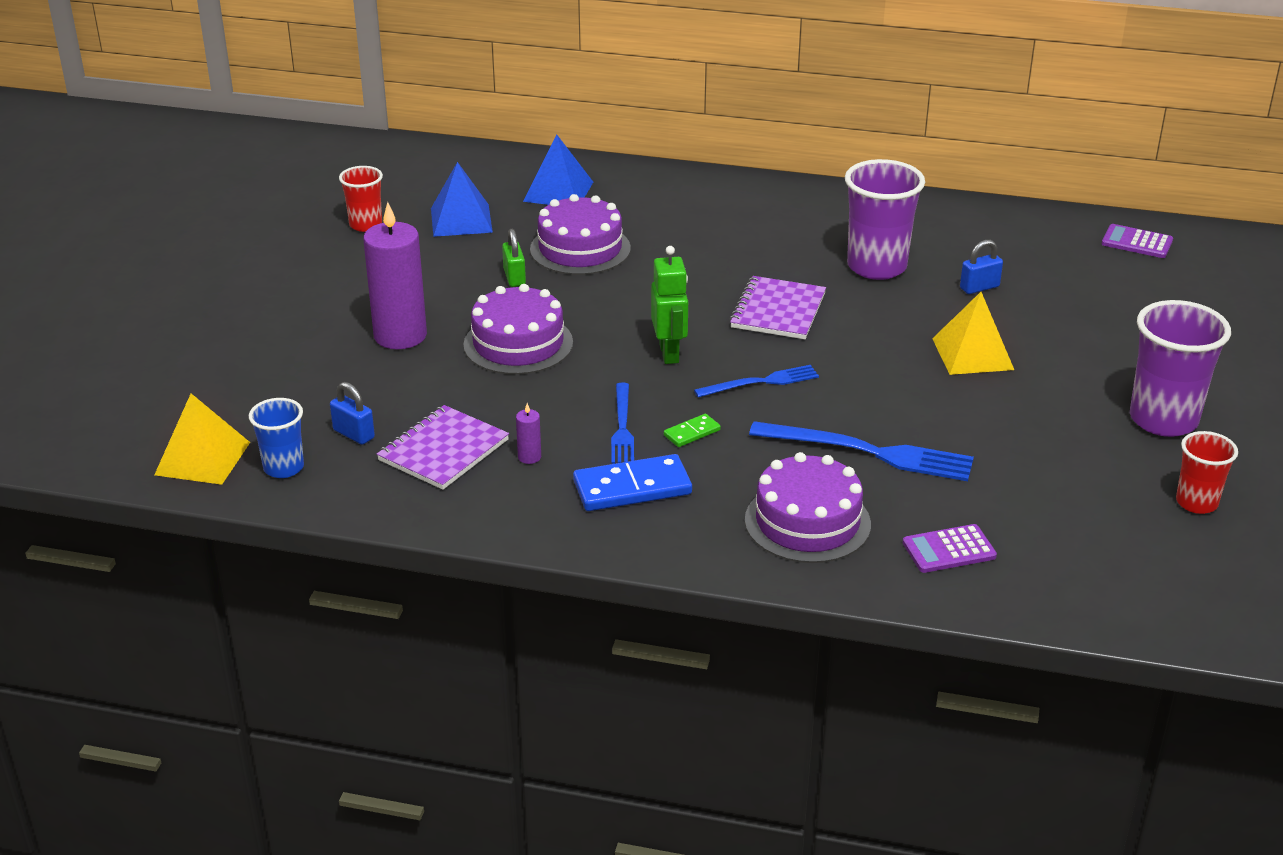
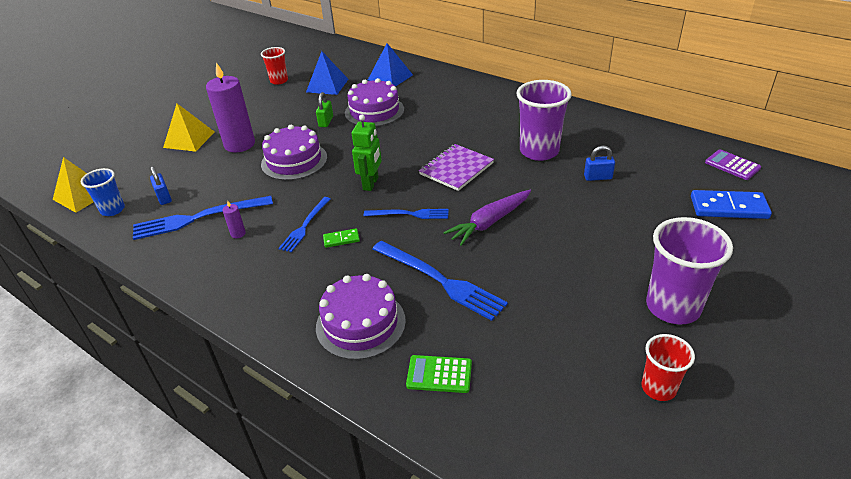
camera: 25 degrees right, 5 degrees up
purple notebook [377,405,509,490] -> blue fork [133,196,273,240]
blue domino [573,454,692,511] -> blue domino moved to [691,190,772,219]
purple calculator [903,524,997,573] -> green calculator [406,355,472,393]
yellow pyramid [932,292,1014,375] -> yellow pyramid moved to [163,104,214,152]
none -> purple carrot [443,190,531,246]

